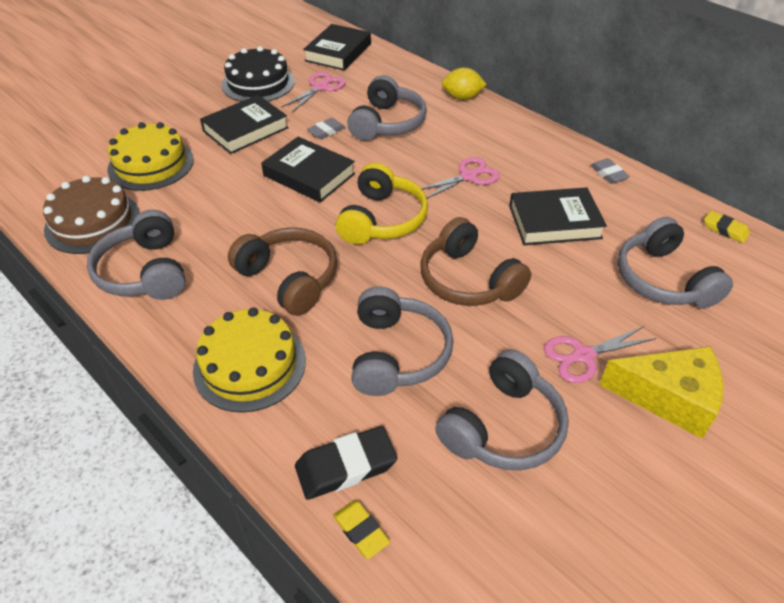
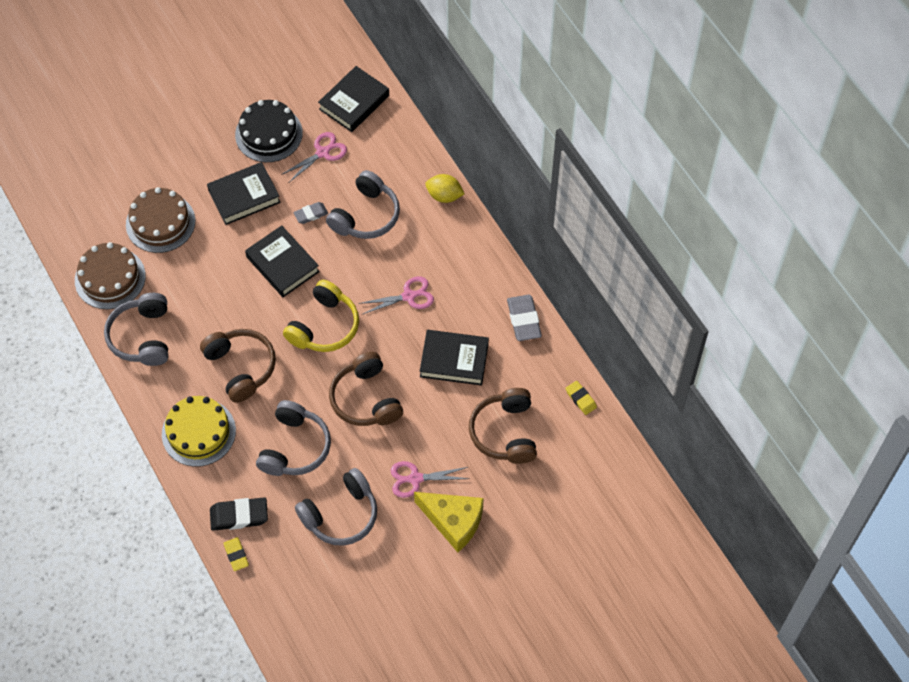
camera: 15 degrees right, 15 degrees up
yellow cake [108,122,194,191] -> brown cake [126,187,195,253]
grey eraser [591,159,630,184] -> grey eraser [507,295,542,341], size x1.65
grey headphones [618,217,733,309] -> brown headphones [469,388,537,464]

